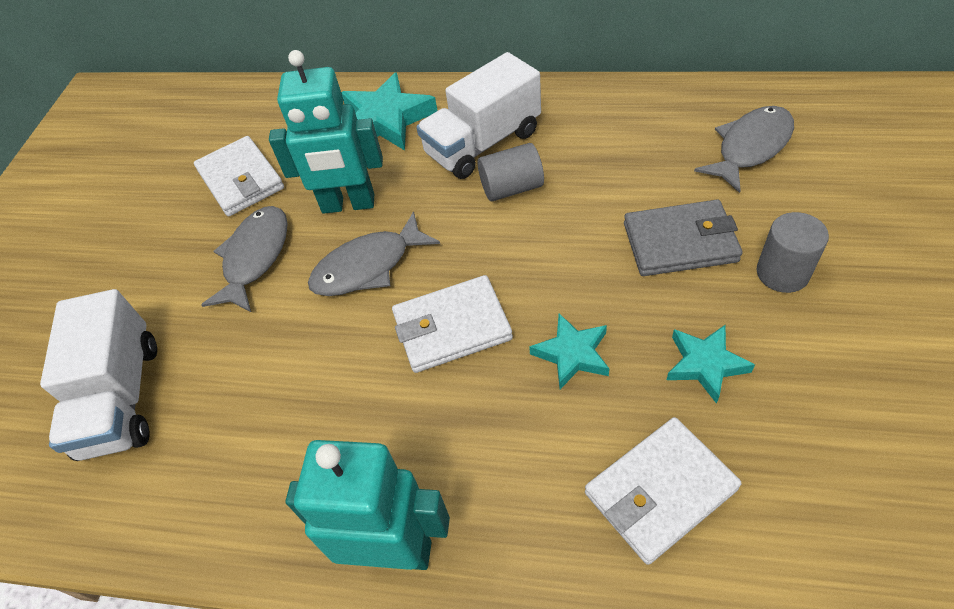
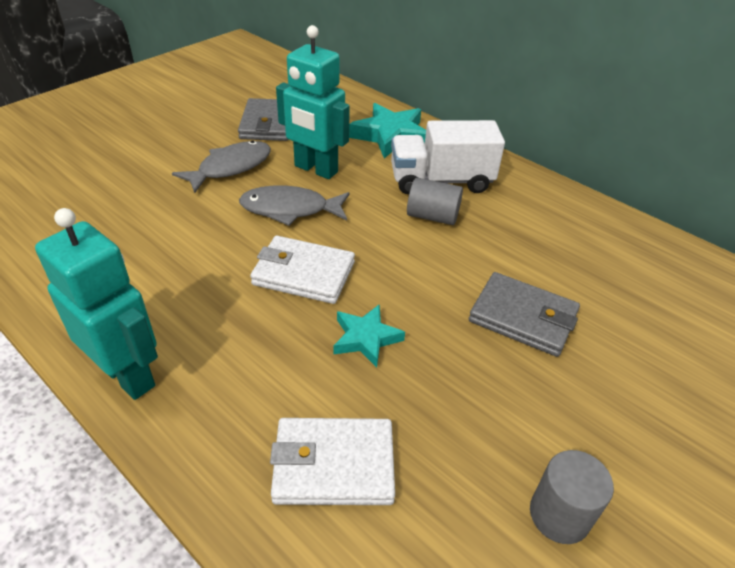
camera: 25 degrees right, 10 degrees down
white truck [40,289,157,461] -> none
white wallet [194,136,284,216] -> grey wallet [238,98,288,141]
turquoise star [667,325,755,404] -> none
grey fish [694,106,794,193] -> none
grey cylinder [757,212,829,293] -> grey cylinder moved to [530,450,614,544]

